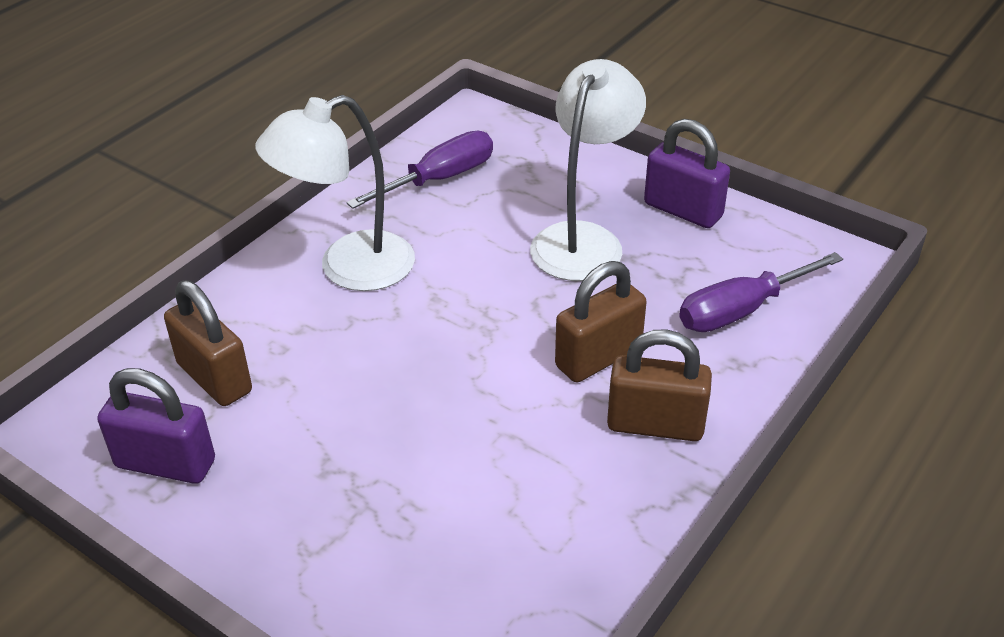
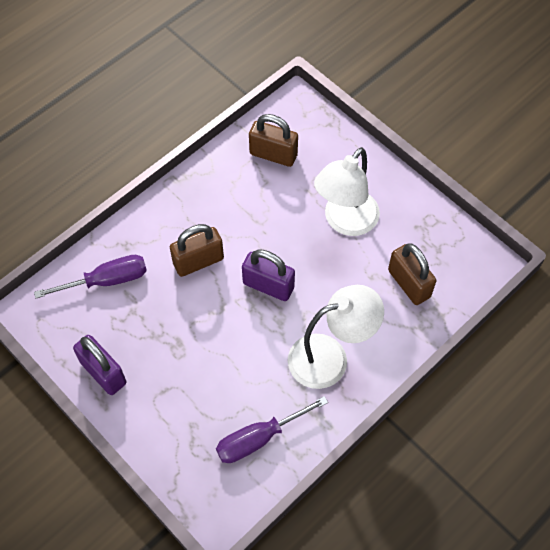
camera: 170 degrees left, 20 degrees up
purple padlock [97,368,215,484] -> purple padlock moved to [242,249,295,301]
white lamp [530,59,646,281] -> white lamp moved to [314,147,380,236]
brown padlock [607,329,712,441] -> brown padlock moved to [249,114,298,167]

